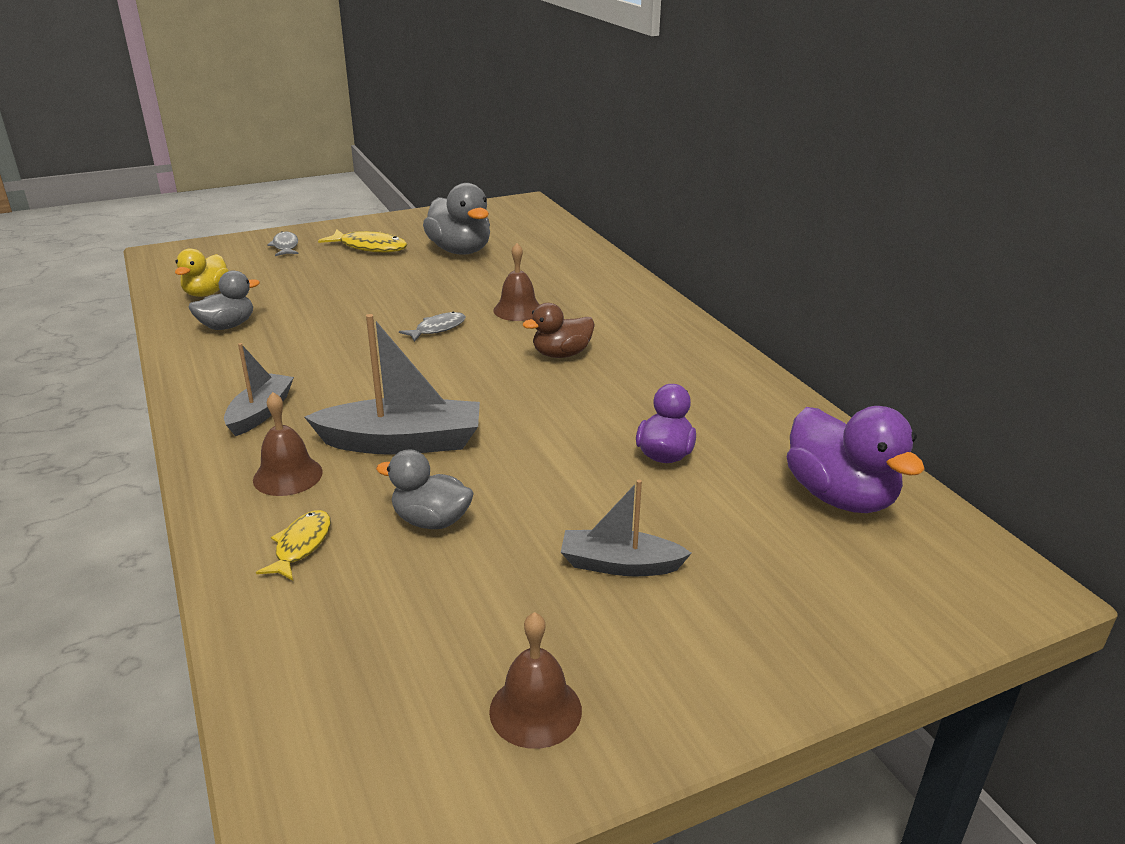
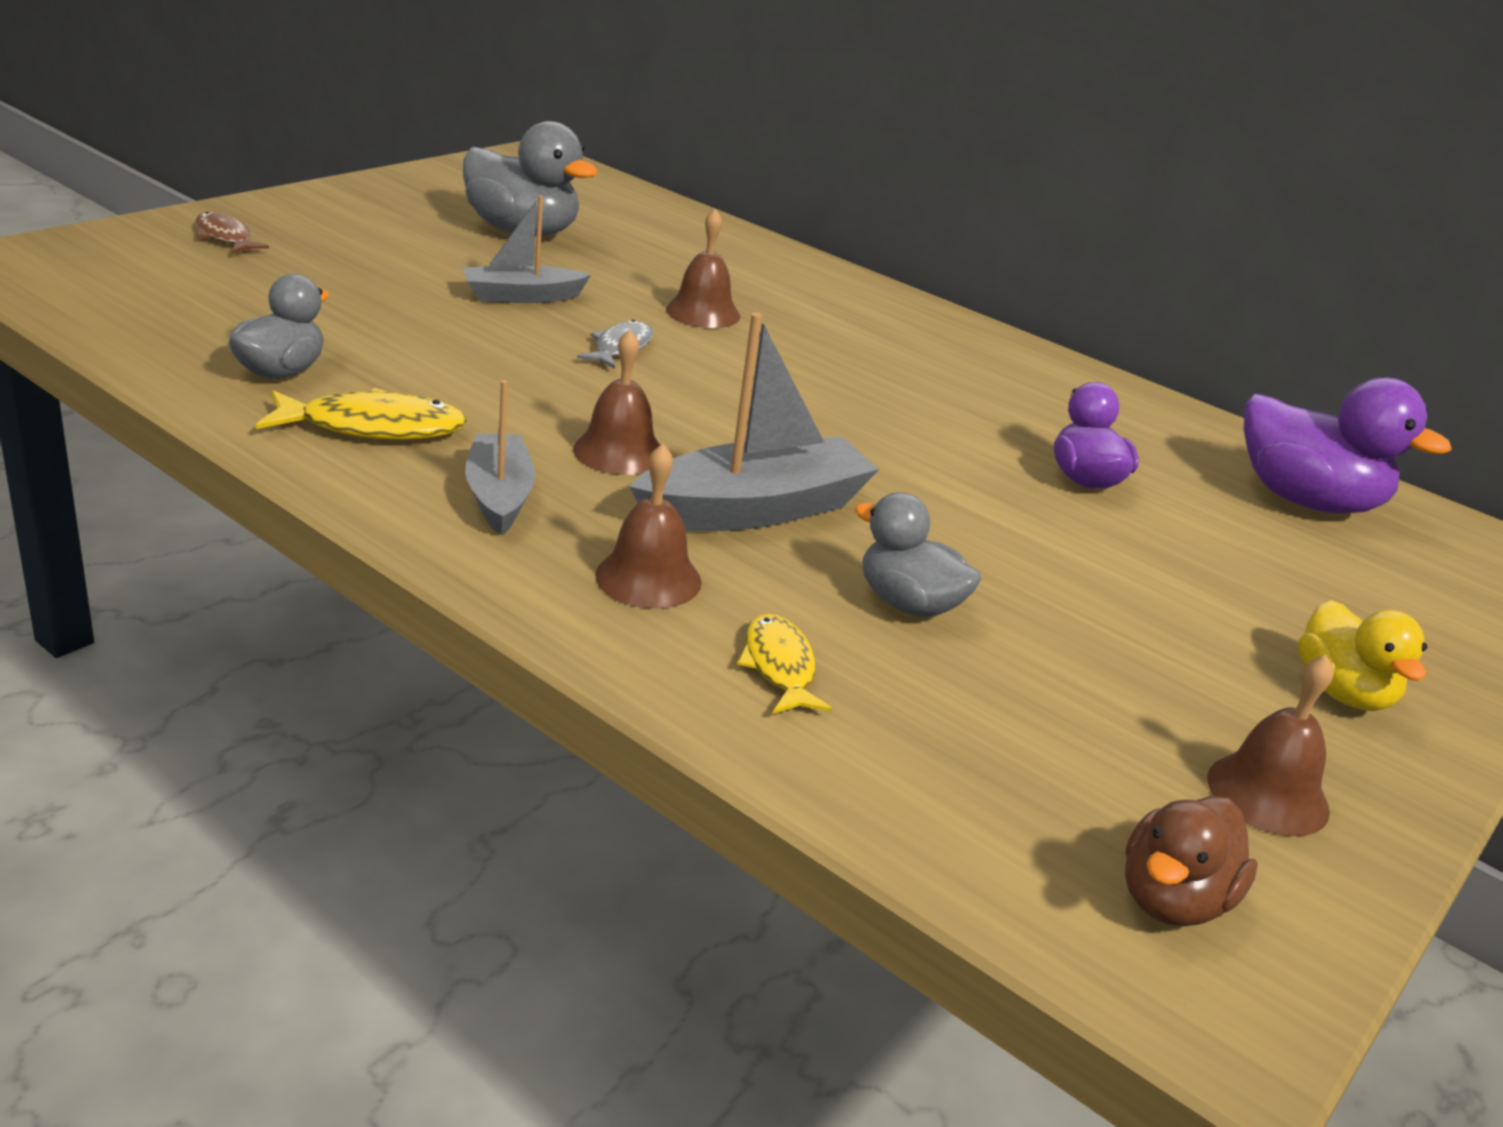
camera: 30 degrees left, 0 degrees up
yellow duck [175,248,229,297] -> yellow duck moved to [1298,600,1427,711]
grey fish [267,231,298,256] -> brown fish [195,212,269,254]
yellow fish [318,229,408,253] -> yellow fish moved to [256,388,467,440]
grey duck [376,449,474,529] -> grey duck turned 45 degrees clockwise [854,492,982,617]
brown duck [523,303,595,358] -> brown duck moved to [1125,796,1258,927]
grey boat [561,480,692,576] -> grey boat moved to [462,195,591,303]
none -> brown bell [573,330,660,475]

